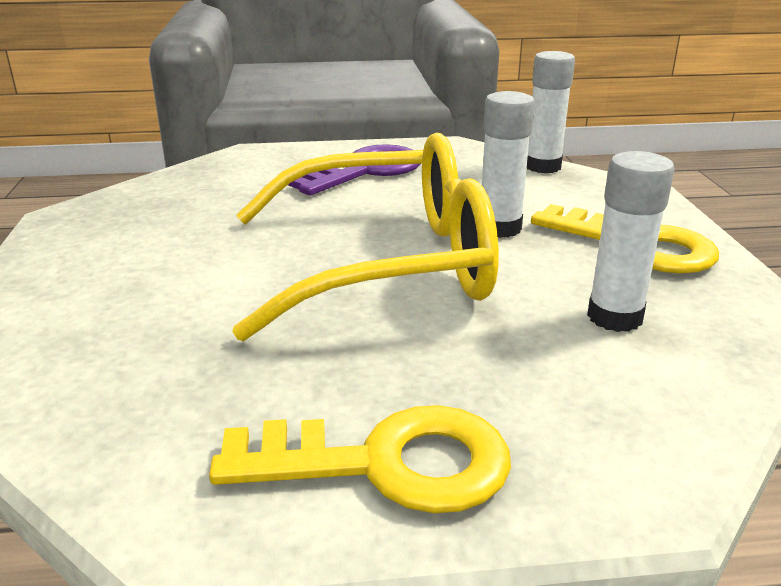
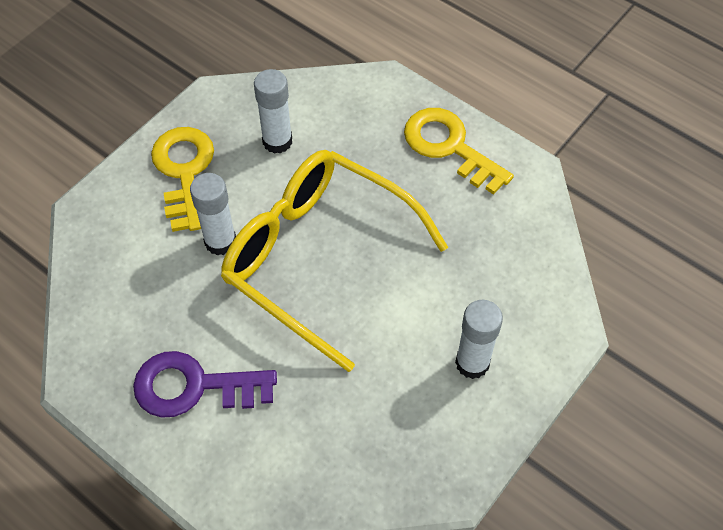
camera: 135 degrees left, 30 degrees up
white glue stick [527,51,575,173] -> white glue stick moved to [455,300,503,379]

